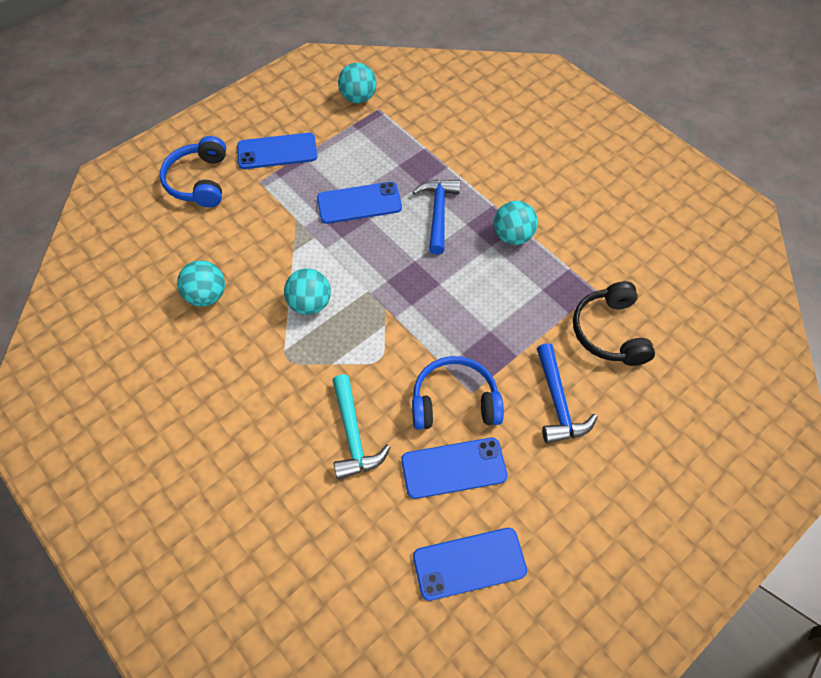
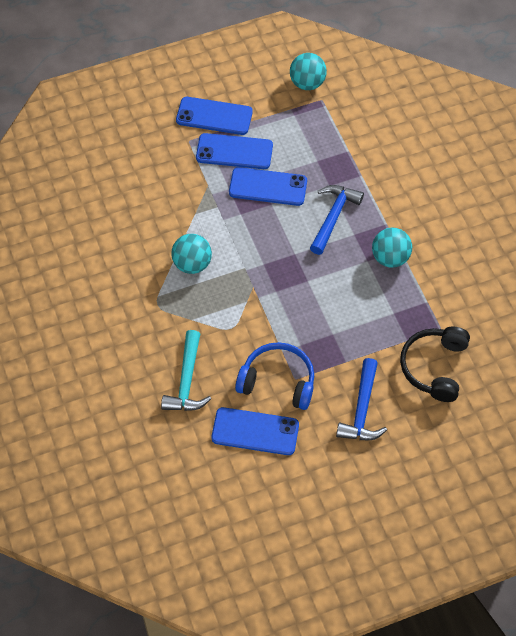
camera: 20 degrees right, 0 degrees up
blue headphones [160,136,226,207] -> none
turquoise ball [177,260,225,307] -> none
blue phone [413,528,527,601] -> blue phone moved to [196,133,273,169]

